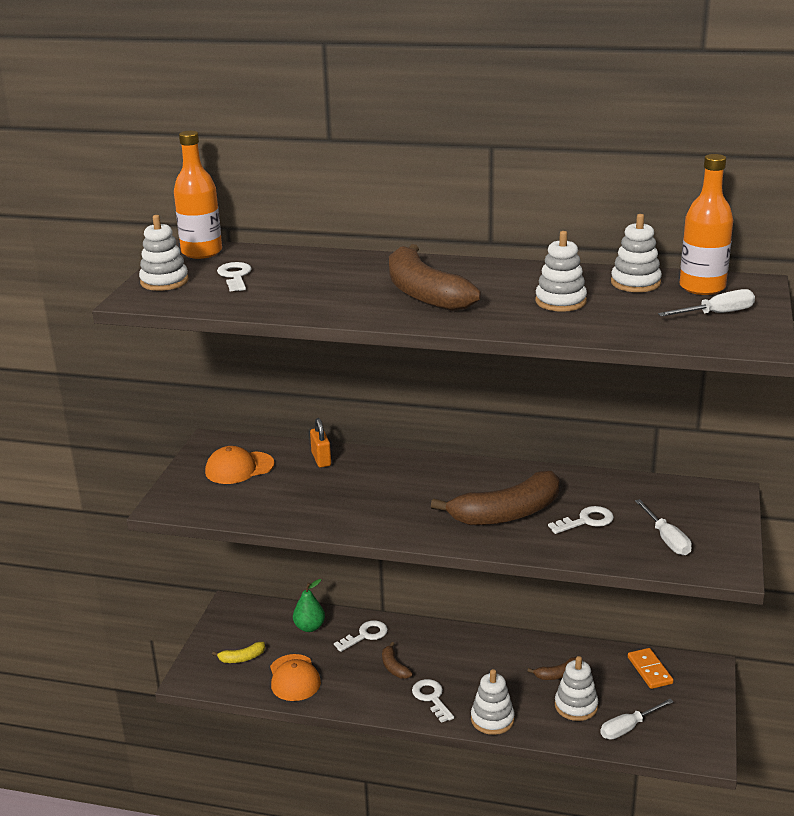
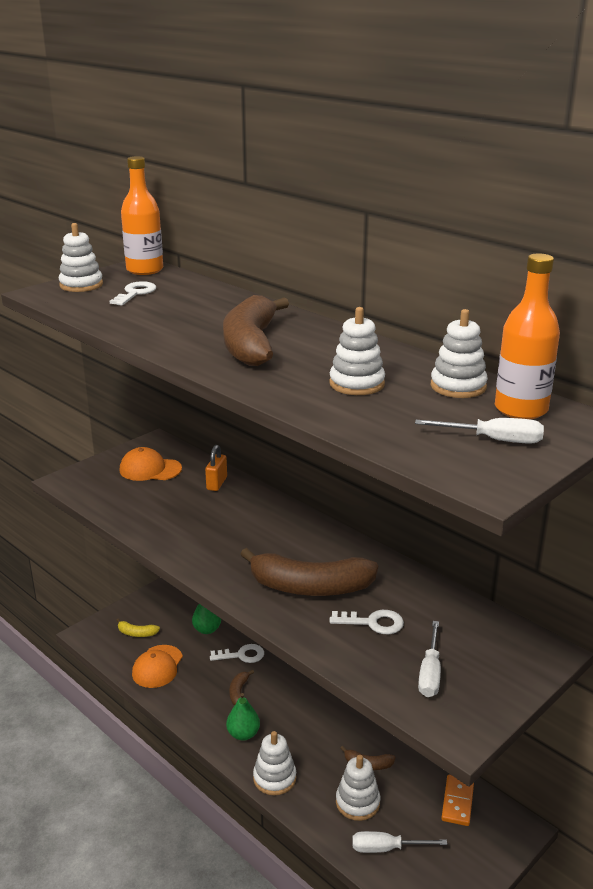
camera: 30 degrees right, 0 degrees up
white key [412,679,454,723] -> green pear [226,693,260,741]

